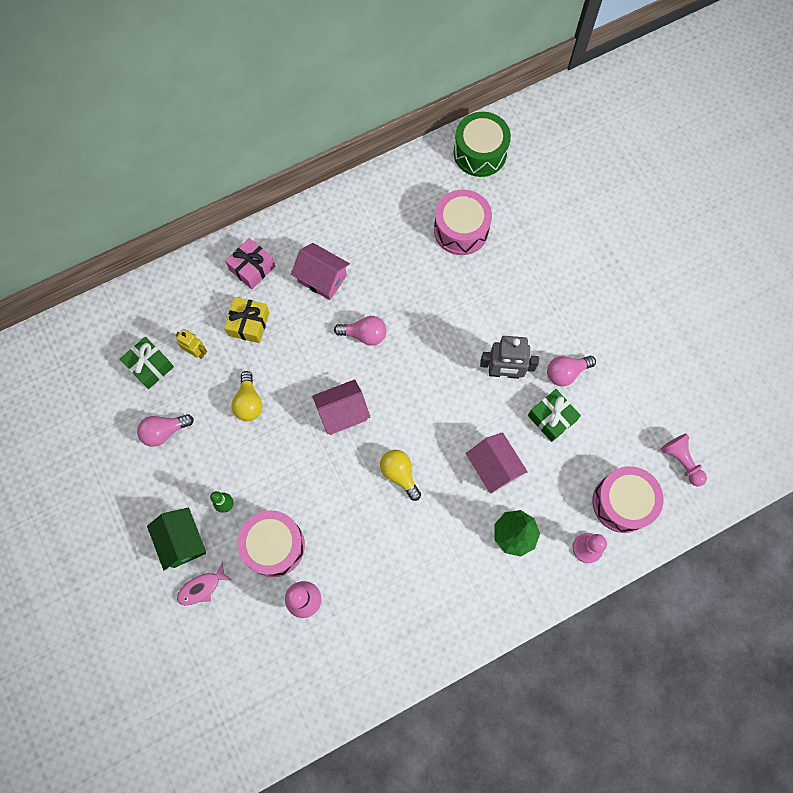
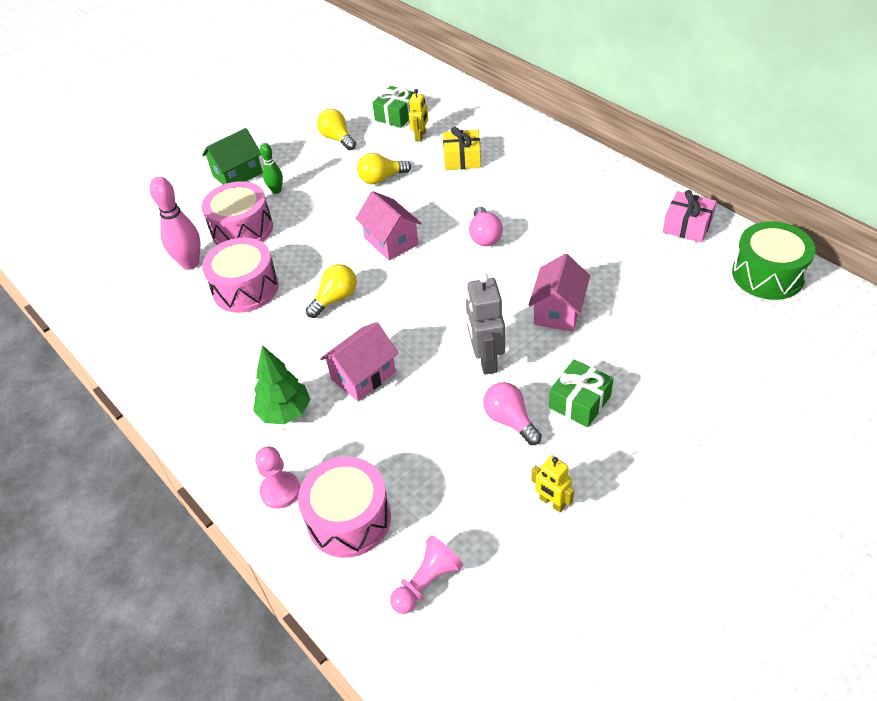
camera: 80 degrees right, 25 degrees down
pink light bulb [137,414,194,447] -> yellow light bulb [317,109,356,150]
pink fish [177,563,232,605] -> none
pink gift [225,238,275,289] -> pink gift moved to [663,190,717,243]
pink house [291,243,350,300] -> pink house moved to [528,254,590,331]
pink drum [434,189,492,255] -> pink drum moved to [202,238,279,313]
green gift [528,389,581,442] -> green gift moved to [549,359,614,427]
none -> yellow robot [531,456,574,512]

